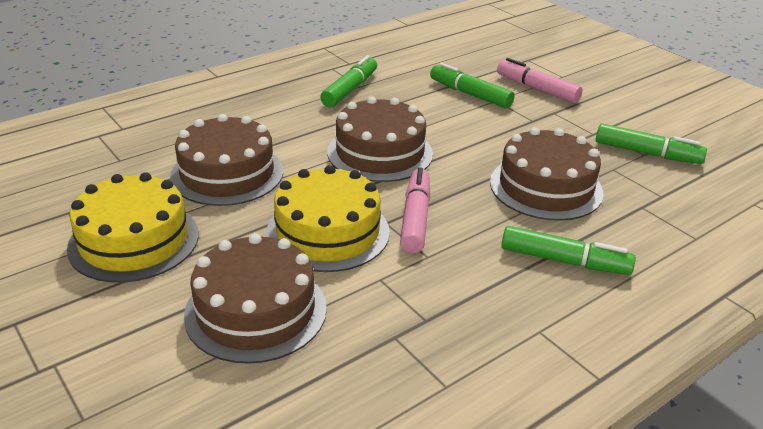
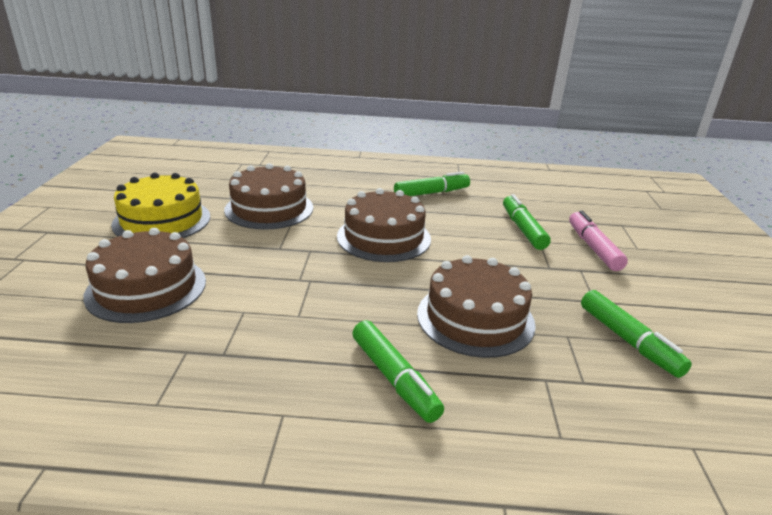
camera: 40 degrees right, 5 degrees down
yellow cake [266,165,390,272] -> none
pink marker [400,167,430,253] -> none

